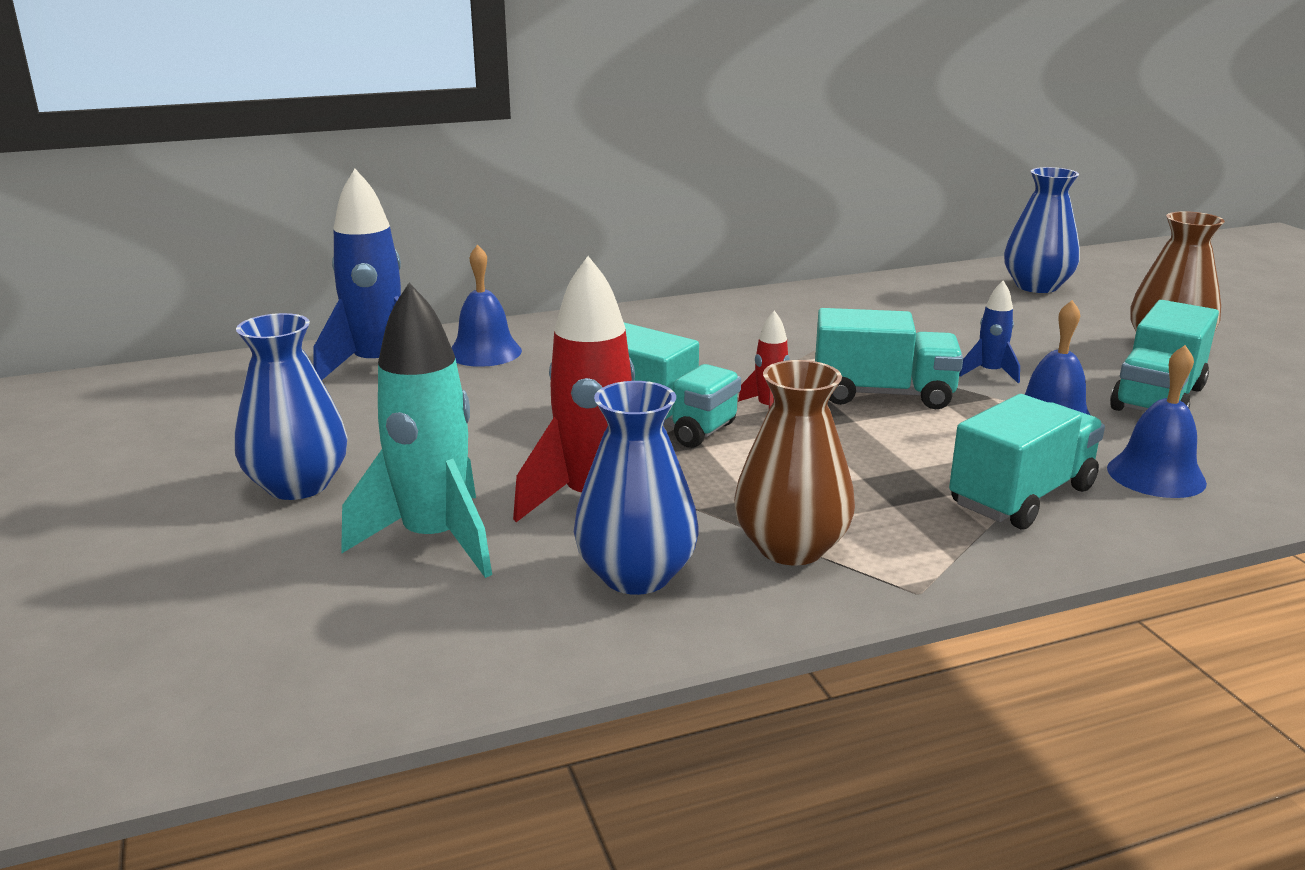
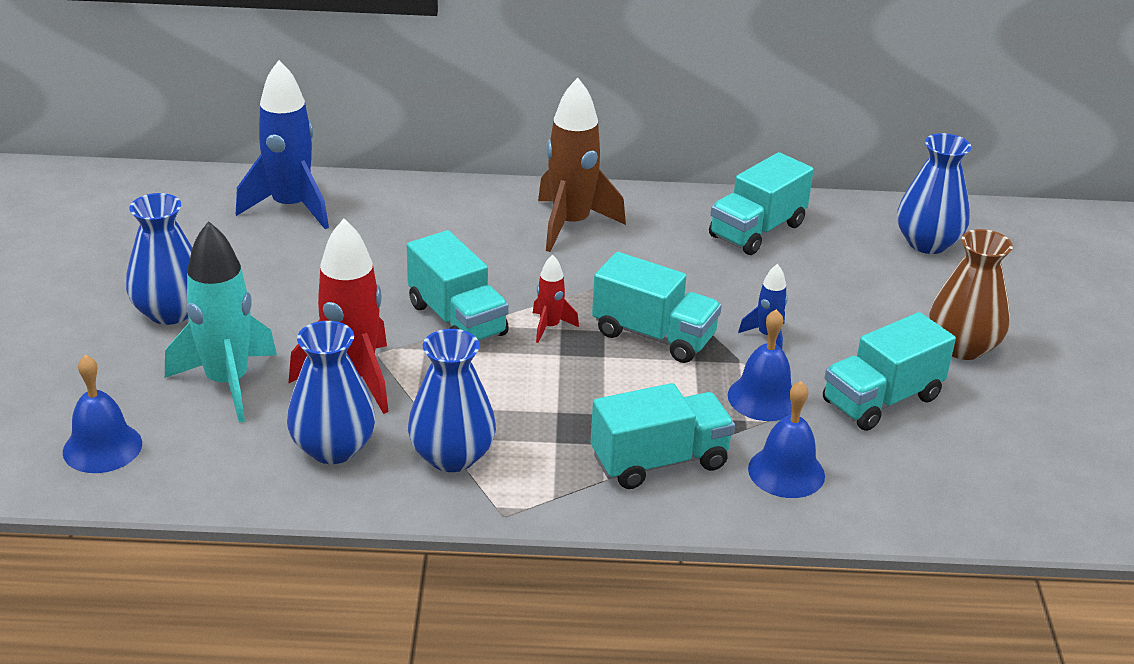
camera: 20 degrees right, 10 degrees up
blue bell [451,245,522,367] -> blue bell moved to [63,355,142,473]
brown vase [734,360,855,565] -> blue vase [408,329,496,472]
none -> brown rocket [538,78,626,252]
none -> turquoise truck [709,152,814,255]

